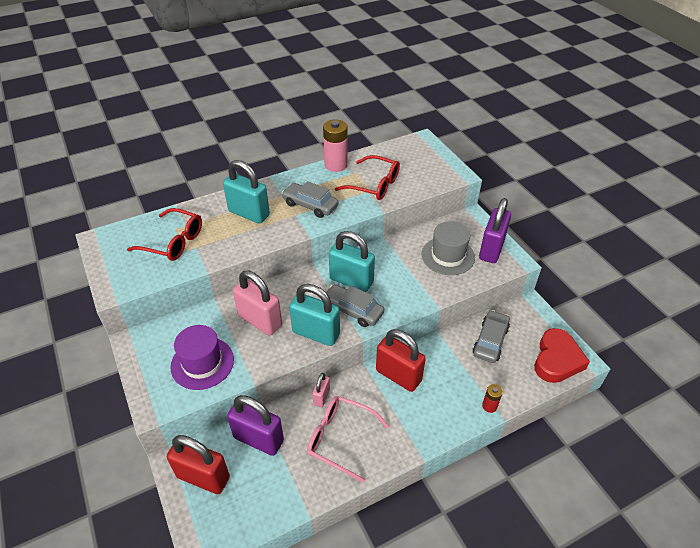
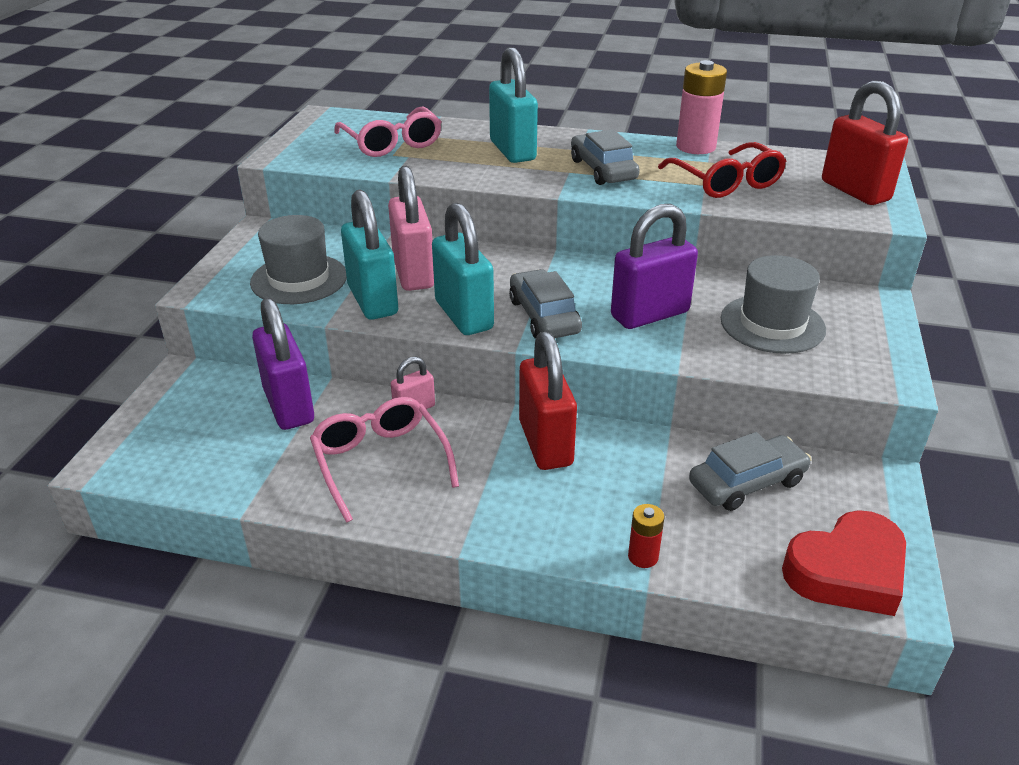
camera: 40 degrees right, 10 degrees down
red glasses [127,208,202,261] -> pink glasses [334,107,442,157]
red padlock [167,435,230,494] -> red padlock moved to [822,80,908,205]
purple hat [170,325,234,390] -> grey hat [250,215,347,304]
turquoise padlock [329,231,375,292] -> turquoise padlock moved to [341,189,398,320]
purple padlock [479,198,511,263] -> purple padlock moved to [611,204,698,329]

